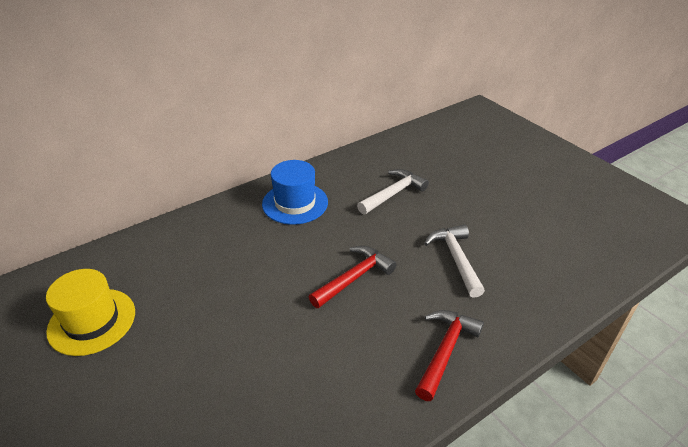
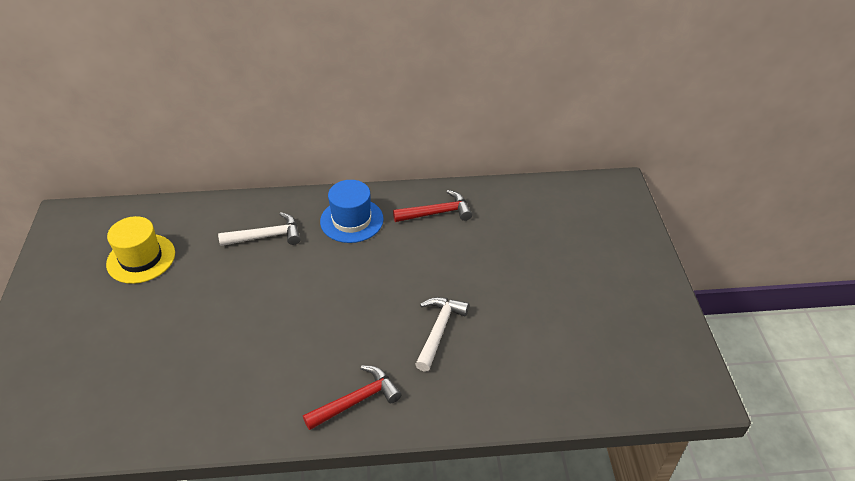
camera: 30 degrees right, 5 degrees up
red hammer [309,246,397,308] -> red hammer moved to [393,190,472,222]
white hammer [357,169,429,215] -> white hammer moved to [218,212,300,246]

